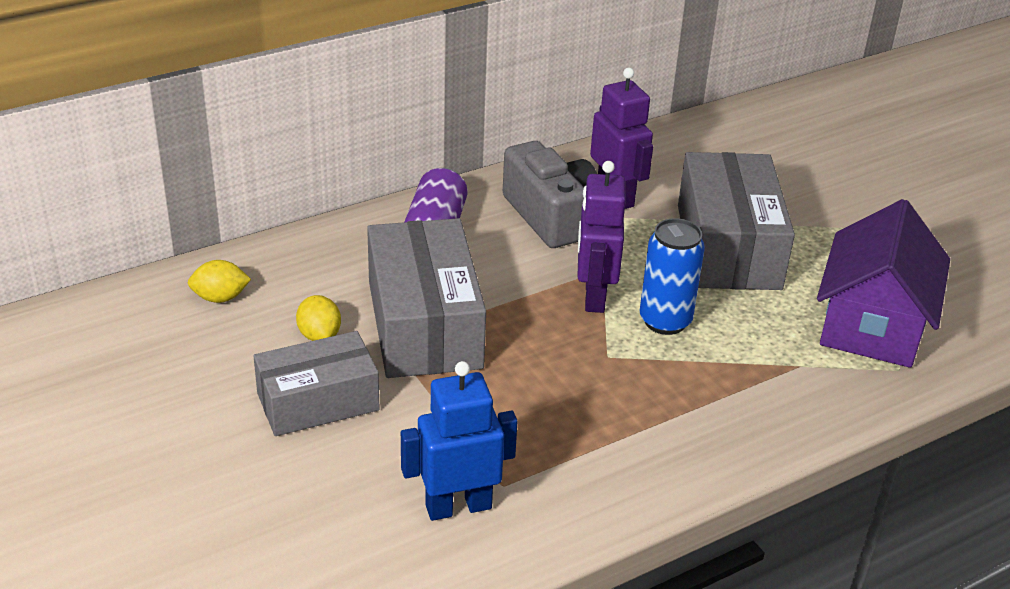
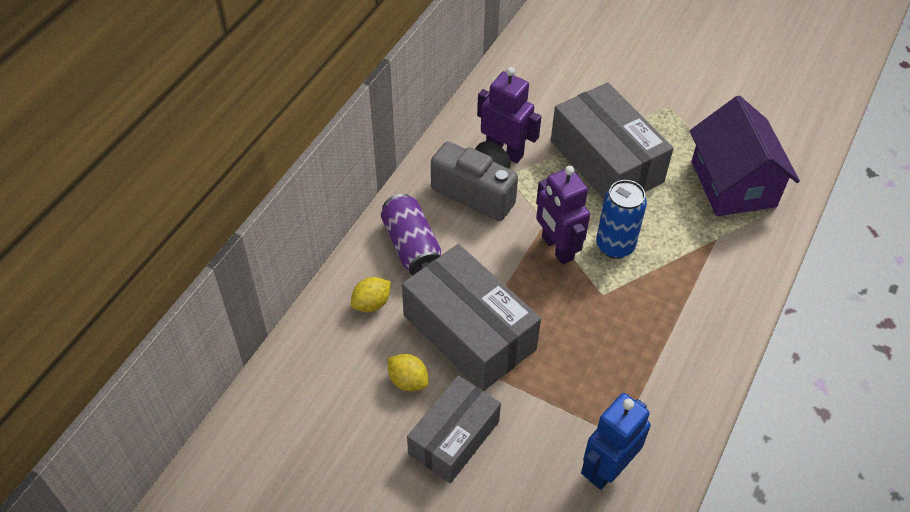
camera: 30 degrees left, 15 degrees up
yellow lemon [188,260,251,303] -> yellow lemon moved to [351,277,391,312]

